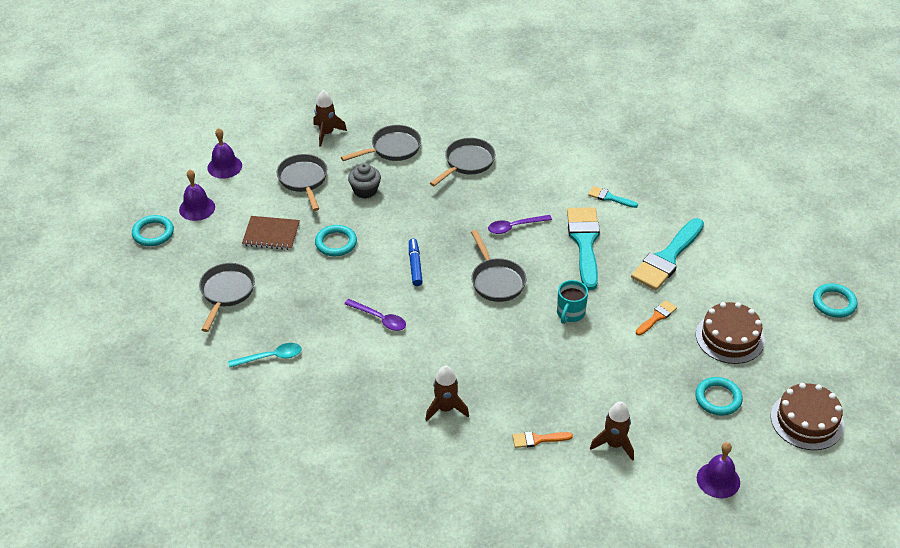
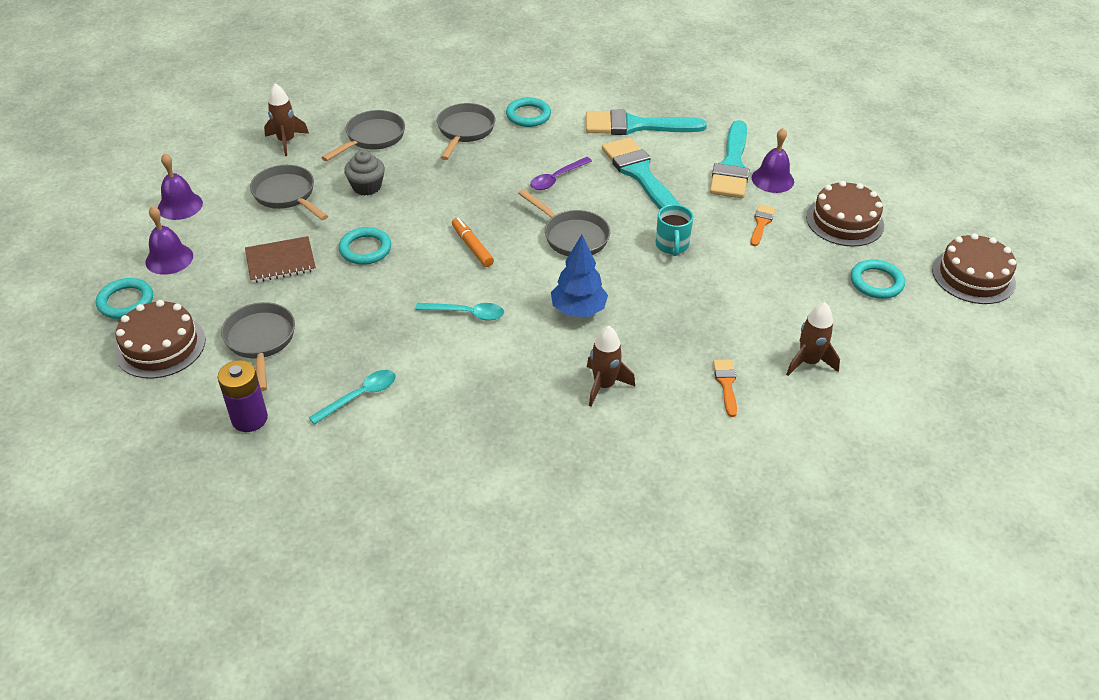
camera: 25 degrees left, 0 degrees up
purple spoon [344,299,406,331] -> turquoise spoon [415,303,504,321]
blue marker [409,238,423,286] -> orange marker [452,217,494,267]
orange brush [512,431,573,448] -> orange brush turned 120 degrees clockwise [713,360,737,417]
turquoise brush [588,186,638,208] -> turquoise brush [586,109,707,135], size x2.12
purple bell [697,442,740,498] -> purple bell moved to [752,128,794,193]
turquoise ring [813,283,857,318] -> turquoise ring moved to [506,97,551,127]
none -> brown cake [115,300,206,379]
none -> purple battery [218,360,268,432]
none -> blue tree [551,235,608,317]

